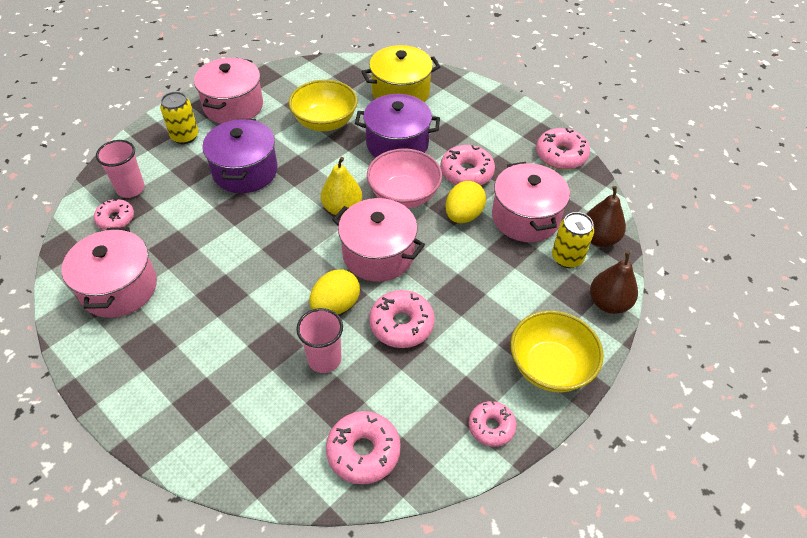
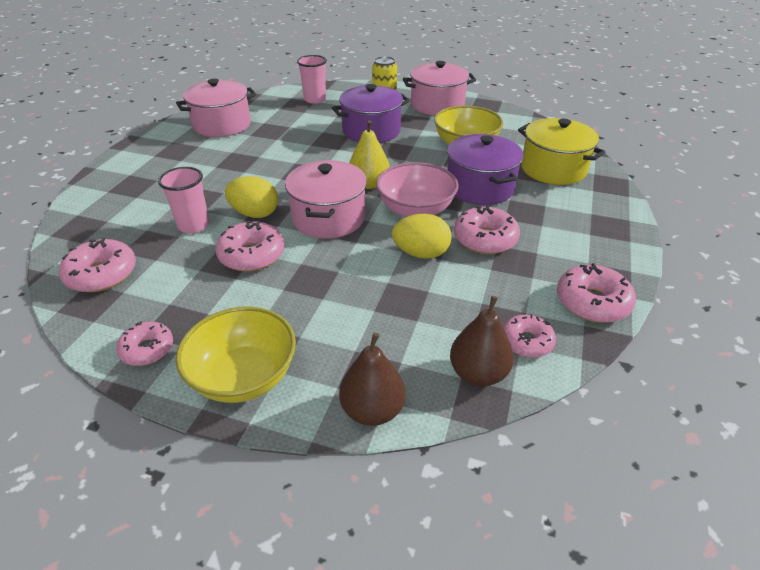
camera: 65 degrees right, 10 degrees down
pink donut [94,198,134,230] -> pink donut moved to [503,314,556,358]
pink pot [492,162,570,242] -> none
yellow can [552,212,594,268] -> none

